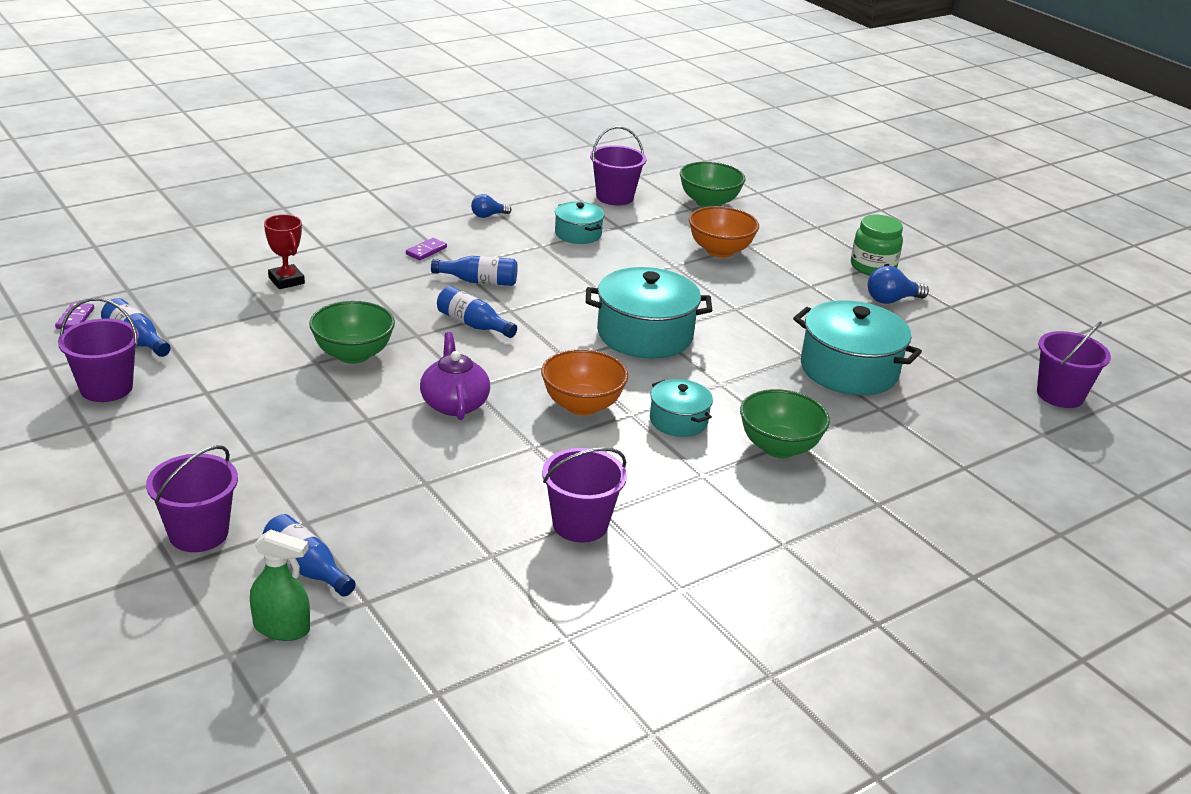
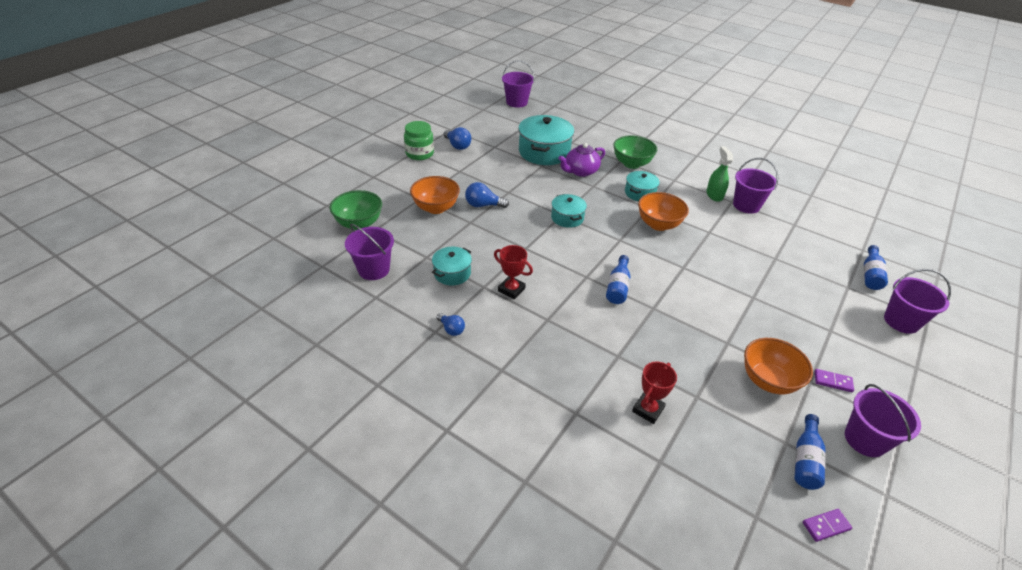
camera: 110 degrees left, 10 degrees up
green spray bottle [250,529,310,641] -> green spray bottle moved to [706,147,733,202]
green bowl [309,301,395,364] -> none
purple domino [406,238,447,260] -> purple domino moved to [815,369,854,392]
purple teapot [420,332,490,420] -> purple teapot moved to [558,143,605,177]
blue bottle [431,256,518,286] -> none
turquoise pot [586,267,712,358] -> turquoise pot [551,194,587,228], size x0.55
none -> blue light bulb [465,182,509,208]
none -> red trophy [494,245,533,299]
none -> orange bowl [744,338,813,394]

